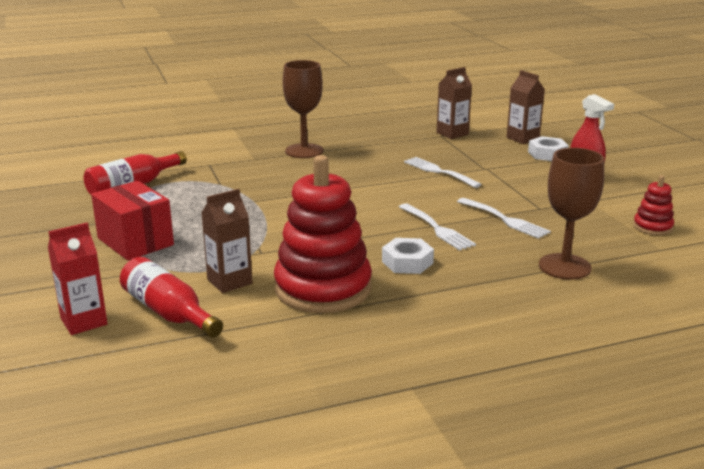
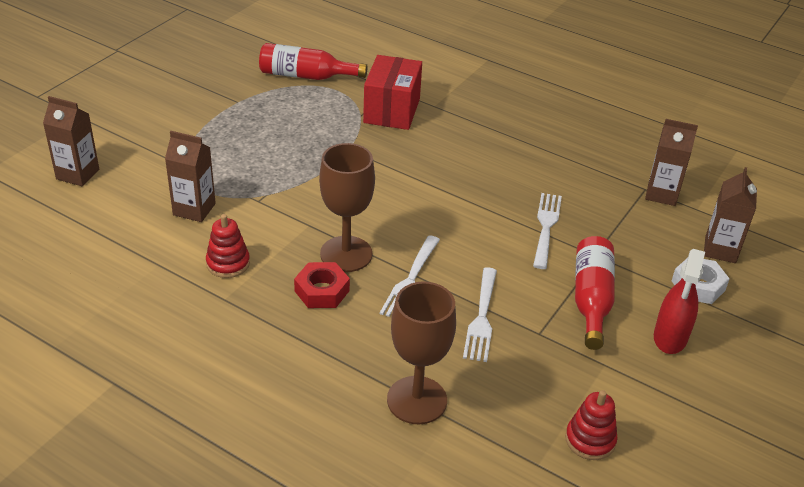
camera: 50 degrees right, 15 degrees up
red carton [48,222,108,335] -> brown carton [43,96,99,187]
red box [91,181,174,260] -> red box moved to [363,55,422,130]
red bottle [120,257,223,338] -> red bottle moved to [575,236,615,350]
red stacking toy [274,155,372,313] -> red stacking toy [206,214,250,278], size x0.45
brown goblet [283,60,324,158] -> brown goblet moved to [319,143,375,272]
white nut [382,238,434,274] -> red nut [294,262,350,308]

